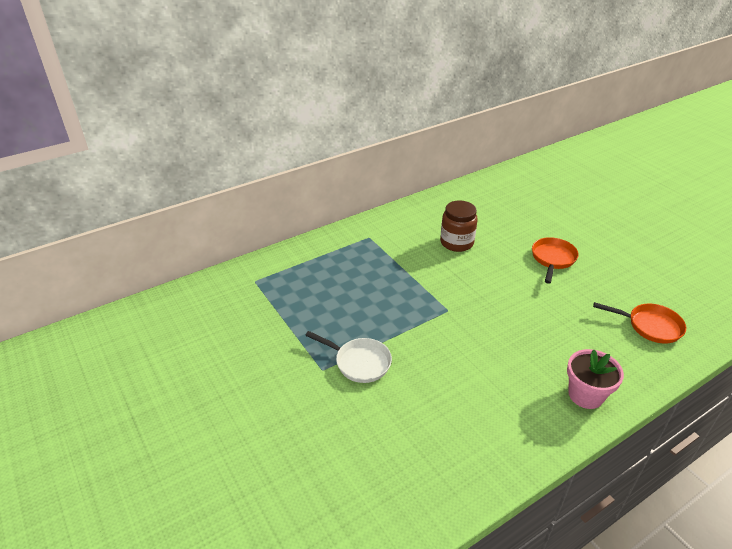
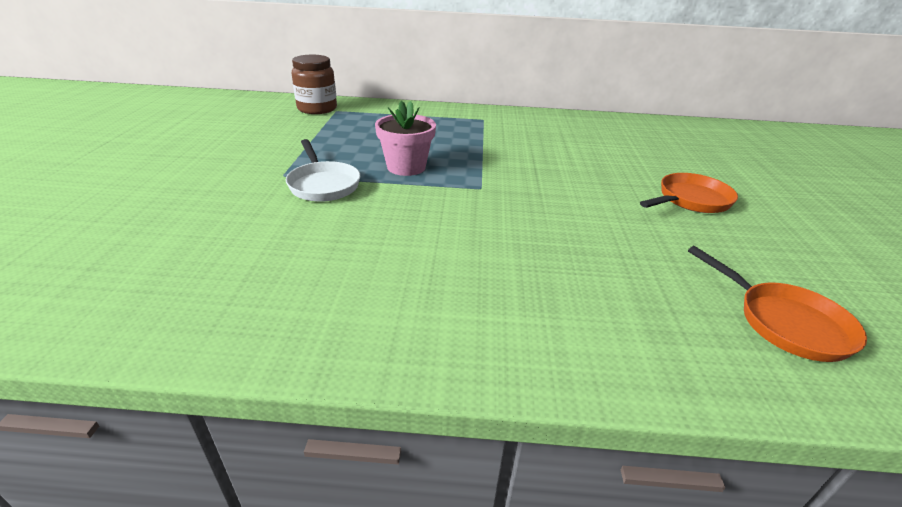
camera: 35 degrees right, 5 degrees down
brown jar [440,200,478,252] -> brown jar moved to [292,55,337,114]
pink flower pot [567,349,624,409] -> pink flower pot moved to [375,101,436,176]

